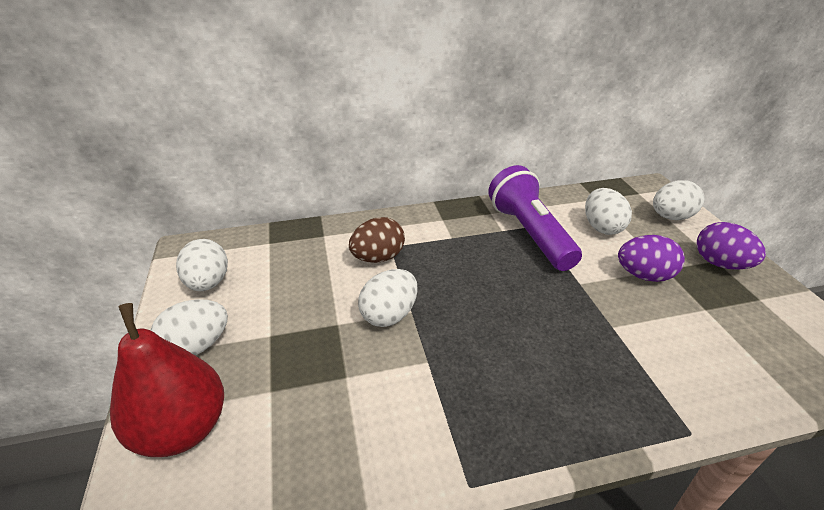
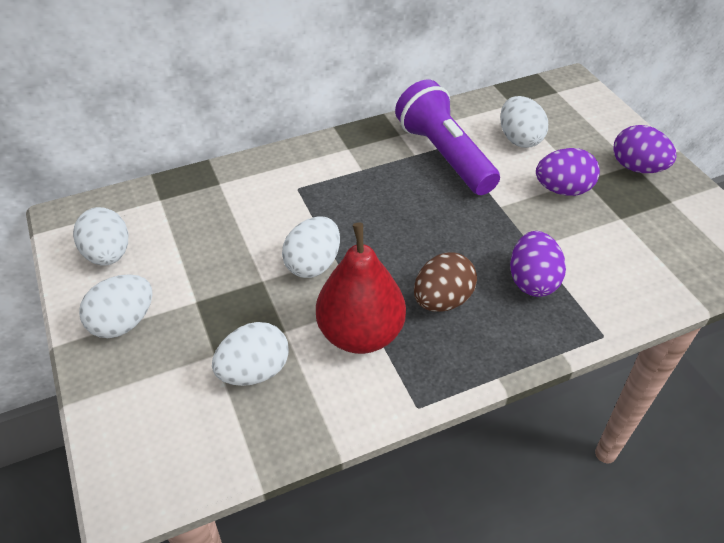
camera: 10 degrees left, 10 degrees up
red pear [110,303,224,457] -> red pear moved to [316,222,406,354]
brown egg [349,217,405,263] -> brown egg moved to [414,252,477,312]
white egg [653,180,705,220] -> white egg moved to [212,322,289,386]
none -> purple egg [510,231,566,297]

